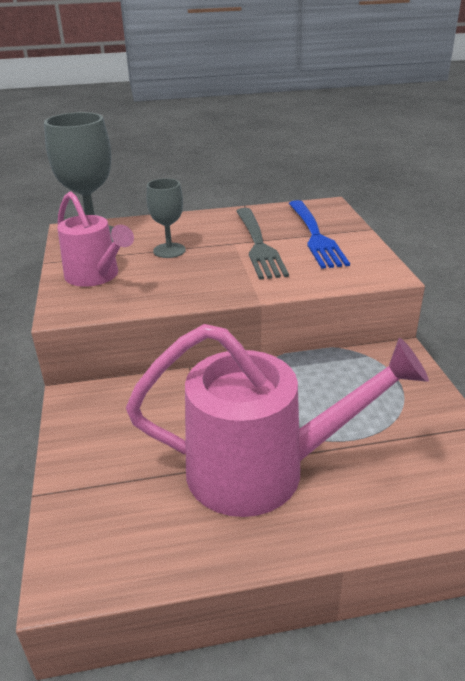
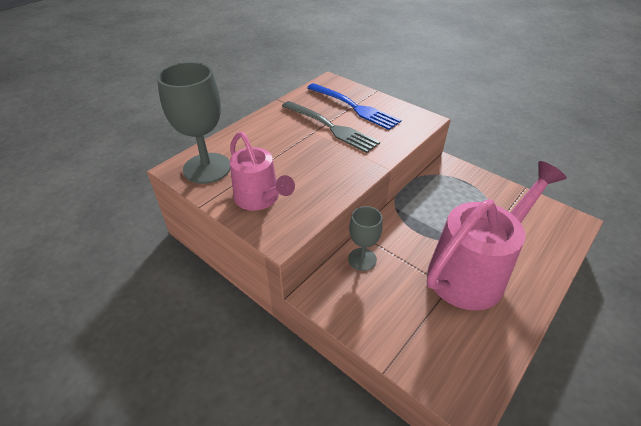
camera: 40 degrees left, 10 degrees up
pink watering can [57,191,134,287] -> pink watering can turned 45 degrees clockwise [230,132,295,211]
grey goblet [146,178,186,258] -> grey goblet moved to [348,206,383,271]

